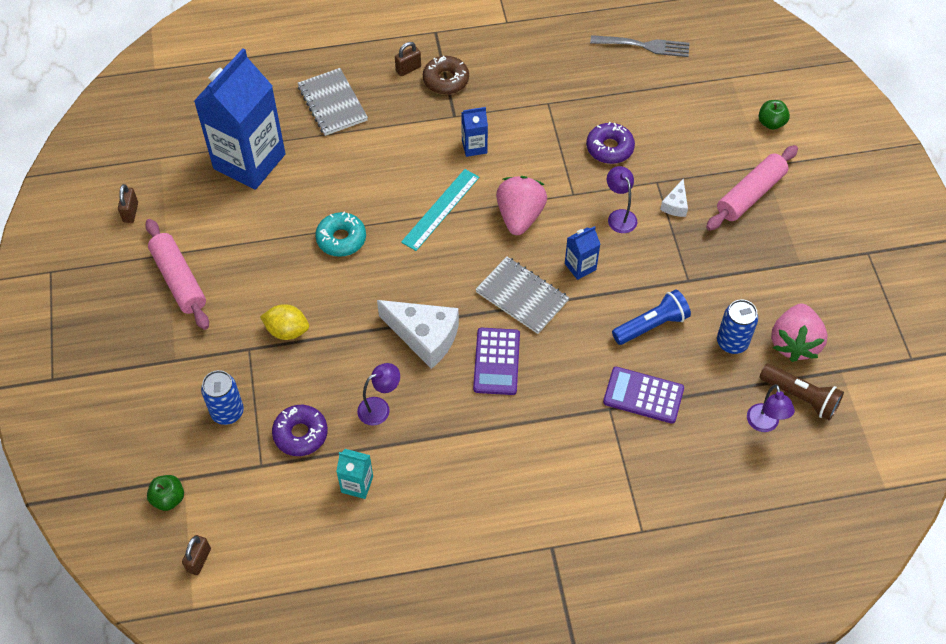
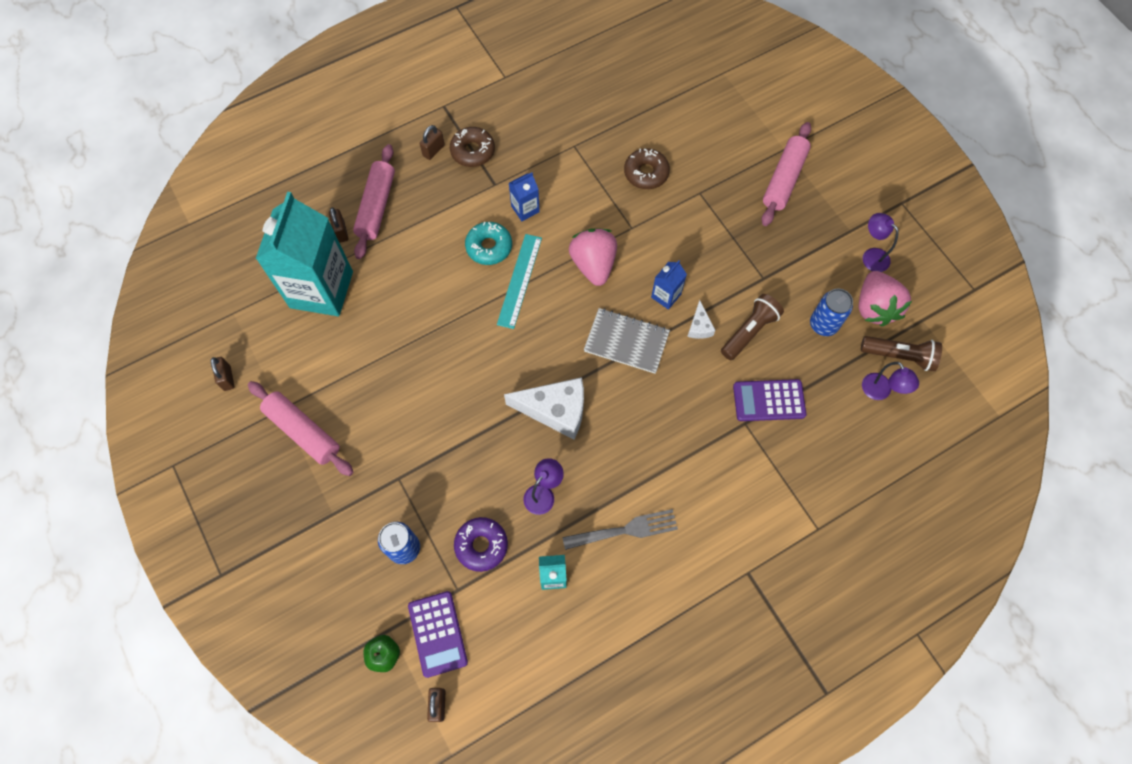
camera: 20 degrees left, 10 degrees up
blue carton [194,48,286,190] -> turquoise carton [256,192,353,316]
yellow lemon [260,304,309,340] -> none
grey notebook [298,68,368,136] -> pink rolling pin [353,144,395,259]
turquoise donut [315,212,366,257] -> turquoise donut moved to [465,222,512,265]
purple calculator [473,328,520,395] -> purple calculator moved to [408,591,468,678]
purple donut [586,122,635,164] -> brown donut [624,148,670,189]
grey fork [590,35,689,57] -> grey fork moved to [562,509,678,550]
purple lamp [607,166,637,233] -> purple lamp moved to [863,213,899,272]
blue flashlight [612,289,691,345] -> brown flashlight [721,294,784,360]
white cheese [660,179,688,217] -> white cheese moved to [687,300,716,339]
green apple [759,100,790,130] -> none
none -> brown padlock [329,207,348,243]

